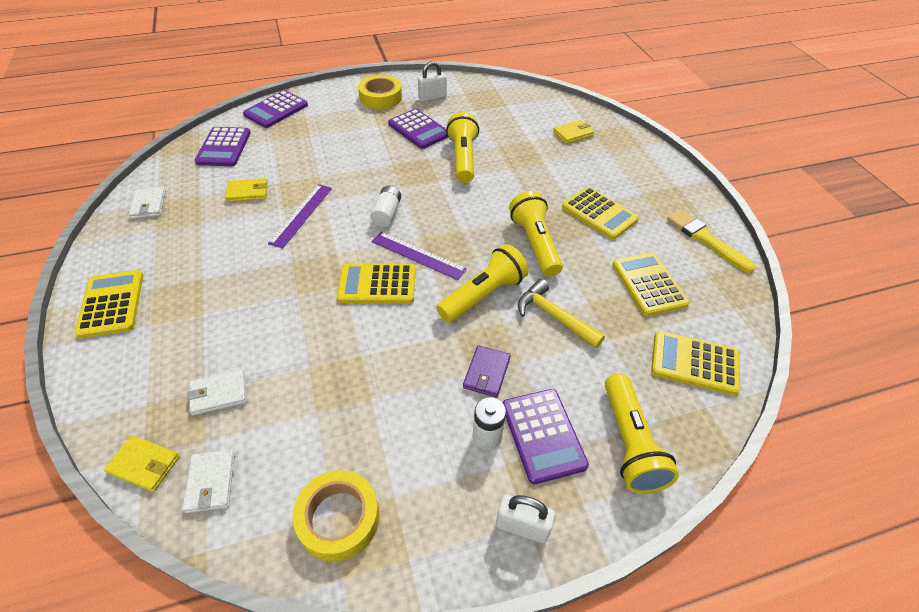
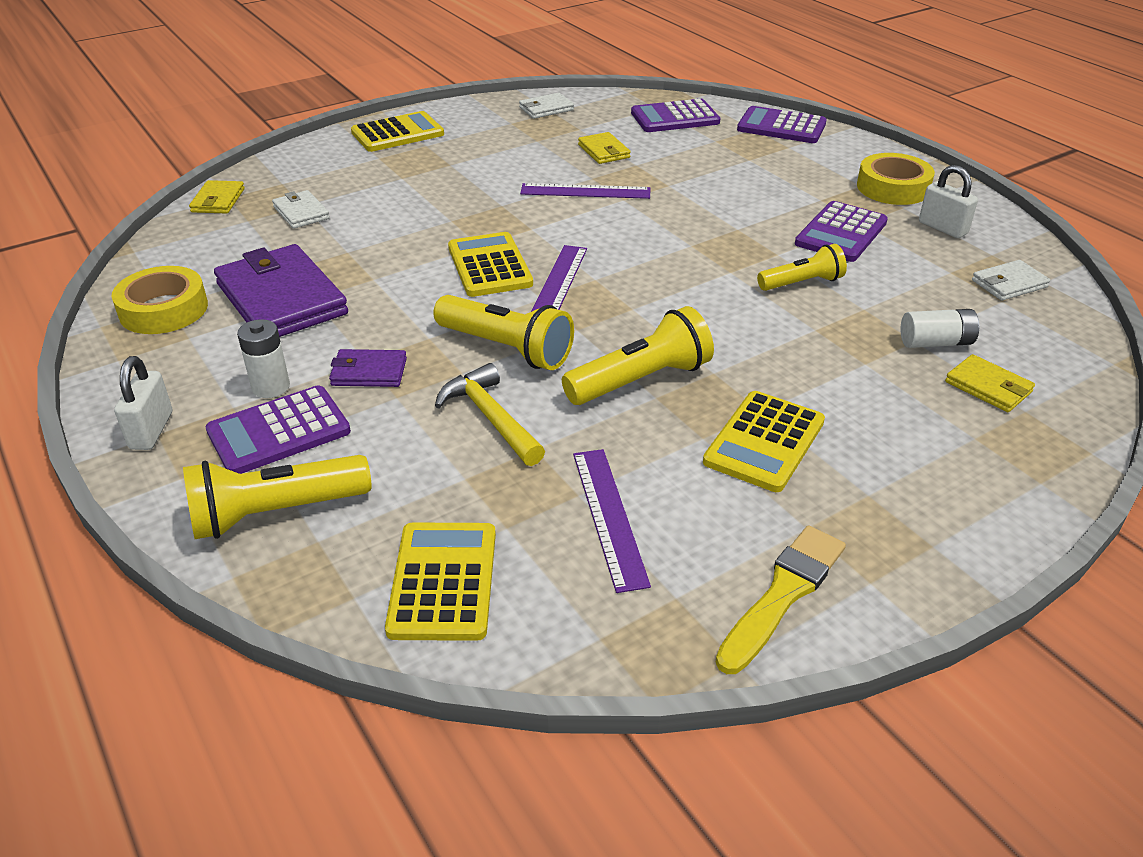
camera: 75 degrees right, 10 degrees down
white wallet [182,450,235,513] -> white wallet moved to [972,260,1050,301]
white battery [370,186,401,227] -> white battery moved to [901,309,980,348]
yellow flashlight [446,112,479,183] -> yellow flashlight [757,244,847,291], size x0.65
yellow hammer [518,279,605,348] -> yellow hammer turned 60 degrees counterclockwise [435,363,545,466]
yellow calculator [613,252,689,316] -> purple ruler [573,449,651,593]
none -> purple wallet [214,244,348,337]

